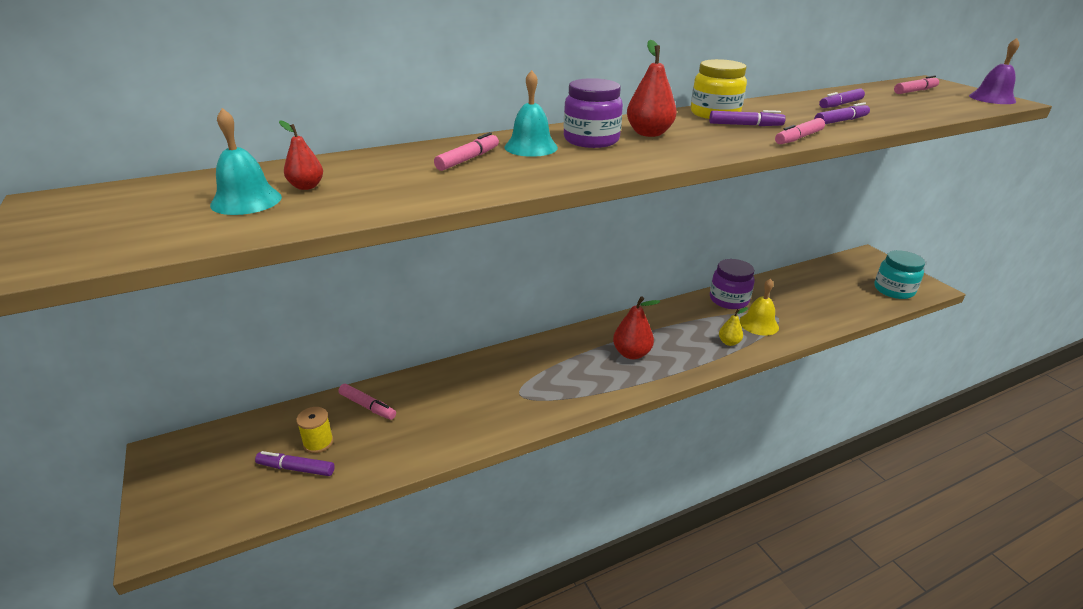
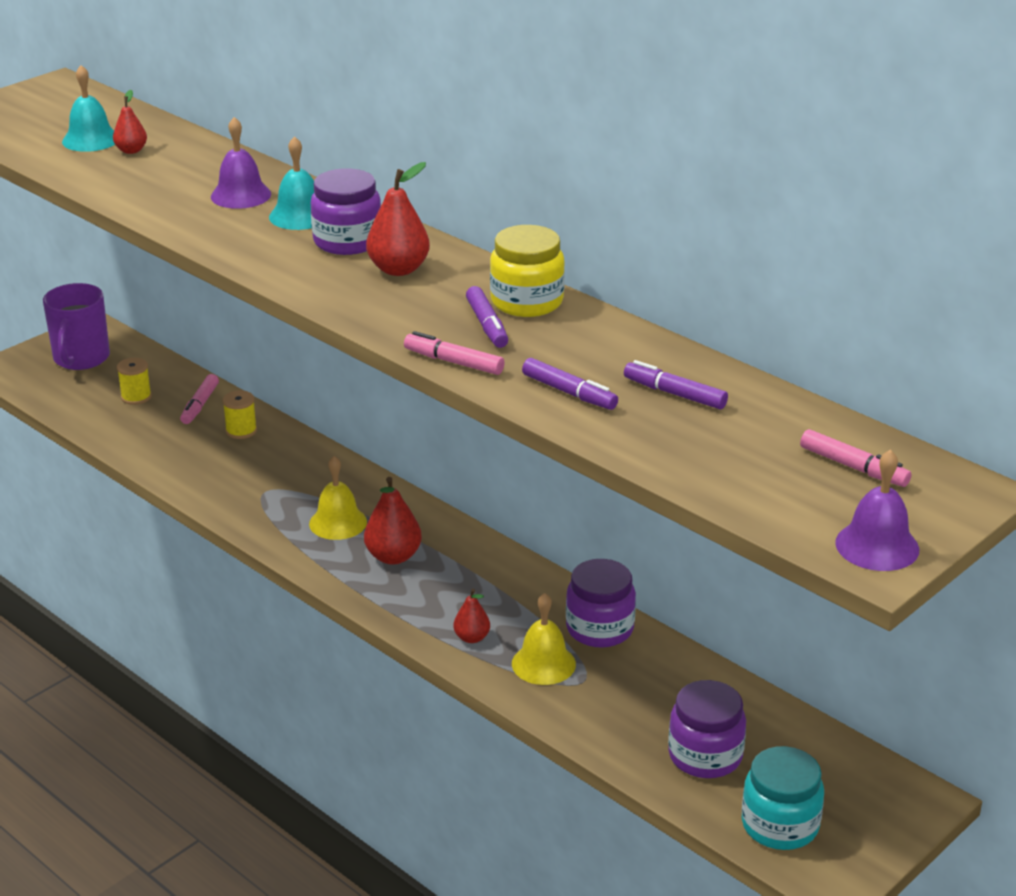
camera: 70 degrees right, 0 degrees up
purple marker [255,451,335,476] -> none
pink marker [434,132,499,171] -> purple bell [211,117,271,209]
yellow pear [719,307,748,346] -> red pear [454,589,490,643]
none -> purple mug [43,283,110,370]
none -> yellow spool [223,390,257,439]
none -> yellow bell [309,456,367,540]
none -> purple jar [668,680,746,778]

